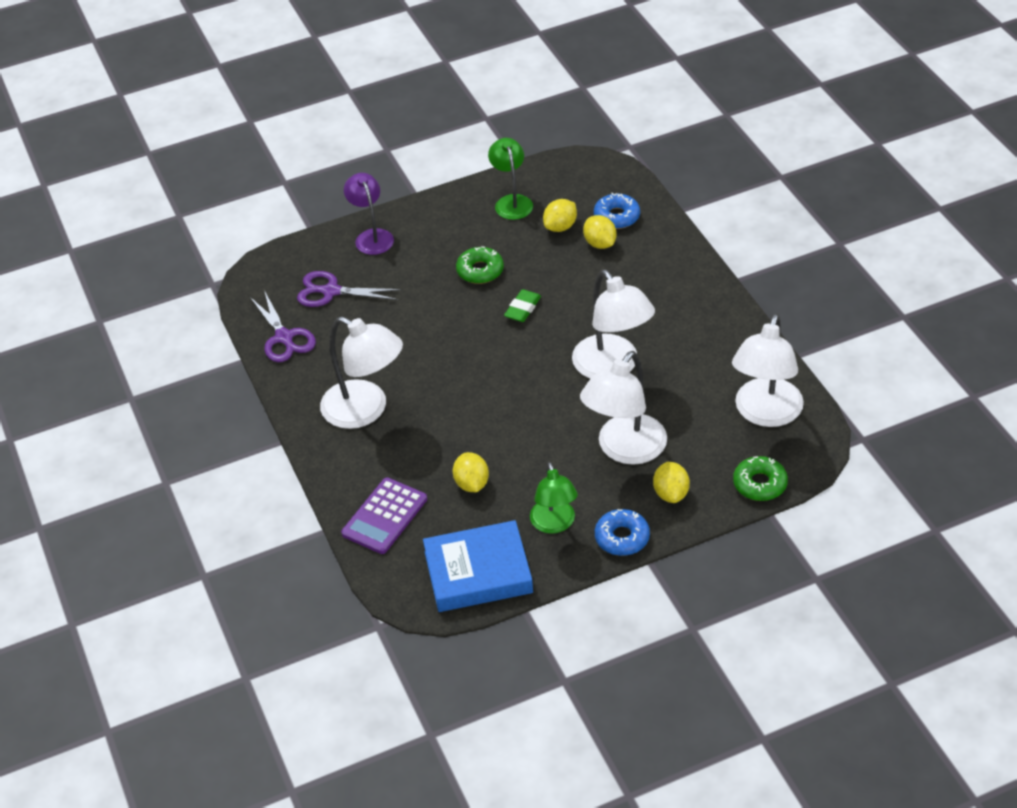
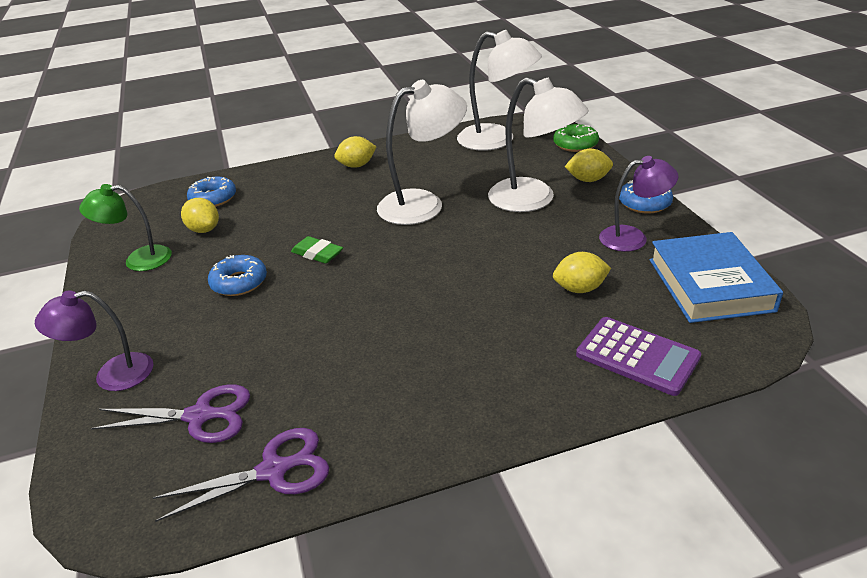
camera: 85 degrees left, 10 degrees down
purple scissors [297,271,401,307] -> purple scissors turned 105 degrees counterclockwise [91,384,250,443]
white lamp [320,316,403,429] -> none
green donut [456,246,504,284] -> blue donut [208,255,267,296]
green lamp [530,462,578,534] -> purple lamp [599,156,679,252]
yellow lemon [583,215,617,249] -> yellow lemon moved to [334,136,376,168]

